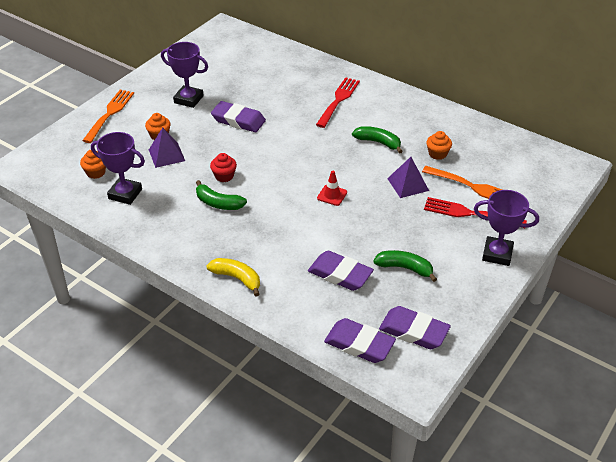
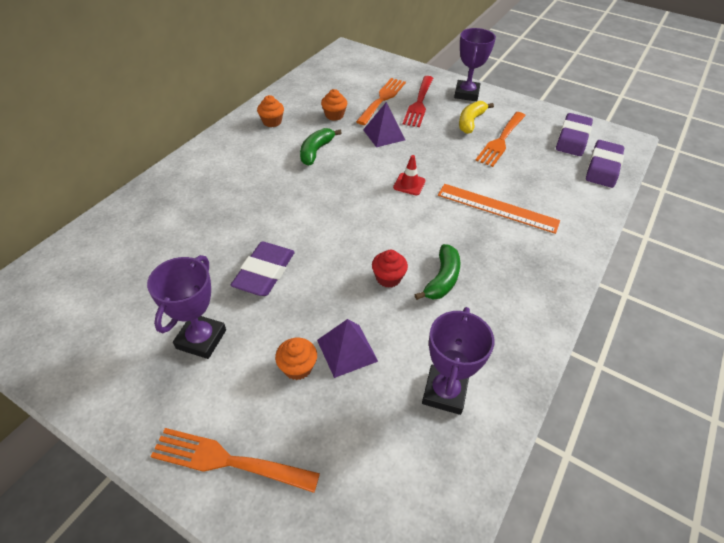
camera: 95 degrees left, 5 degrees up
orange cupcake [80,150,106,179] -> orange cupcake moved to [257,95,284,127]
yellow banana [207,258,260,296] -> yellow banana moved to [459,101,494,134]
purple eraser [308,251,374,291] -> none
red fork [316,77,360,128] -> none
green banana [373,250,437,282] -> orange fork [475,112,526,167]
none -> orange ruler [438,184,560,234]

